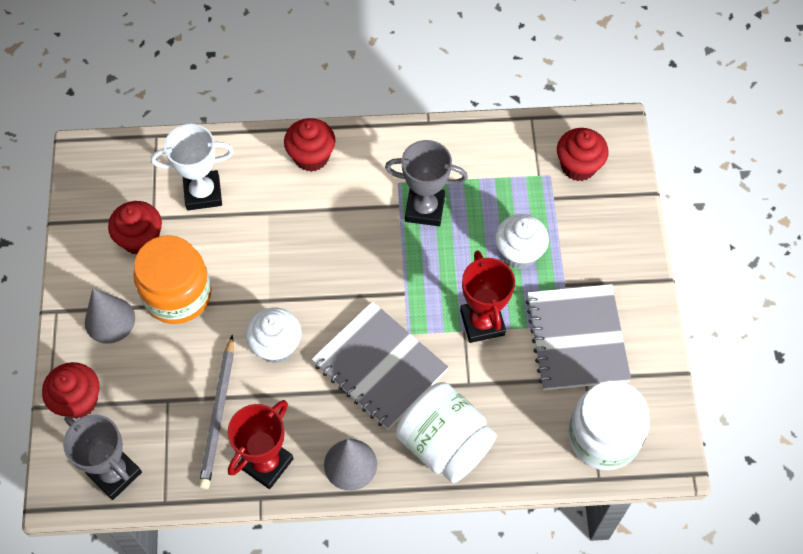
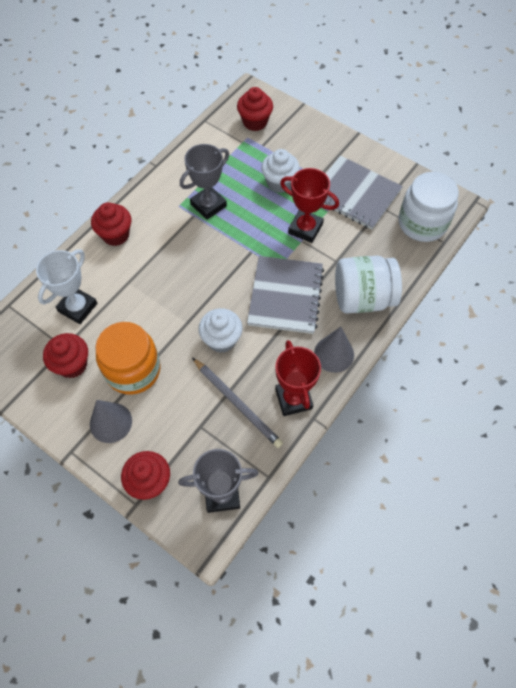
camera: 50 degrees left, 0 degrees up
grey notebook [311,301,449,430] -> grey notebook turned 75 degrees counterclockwise [247,256,324,334]

